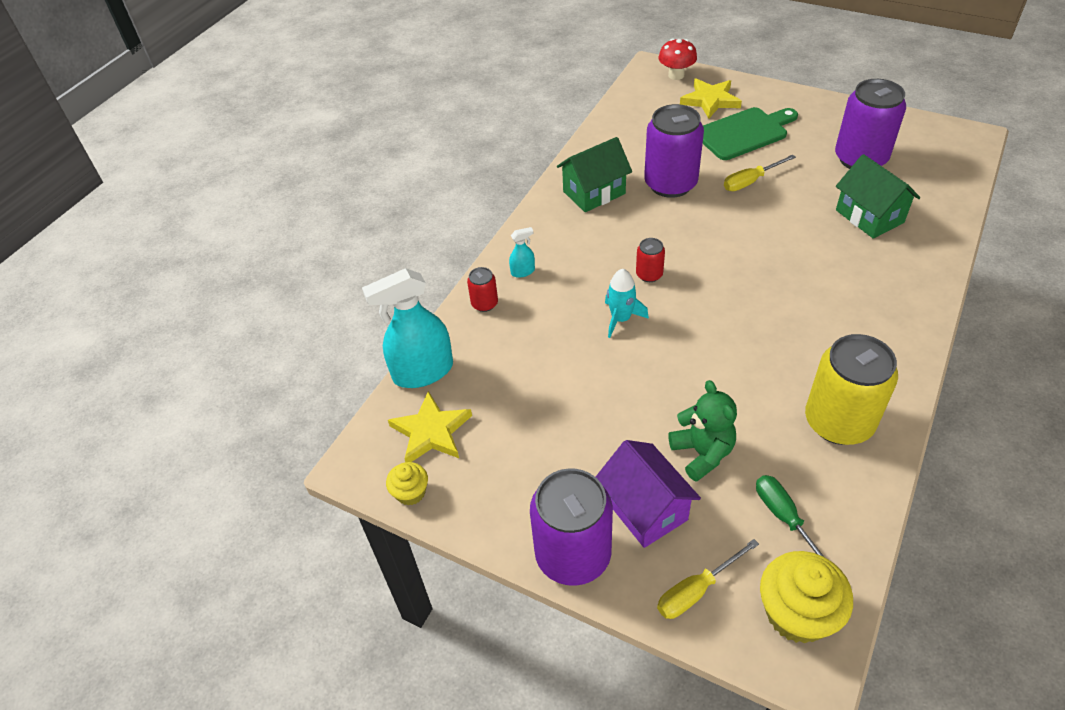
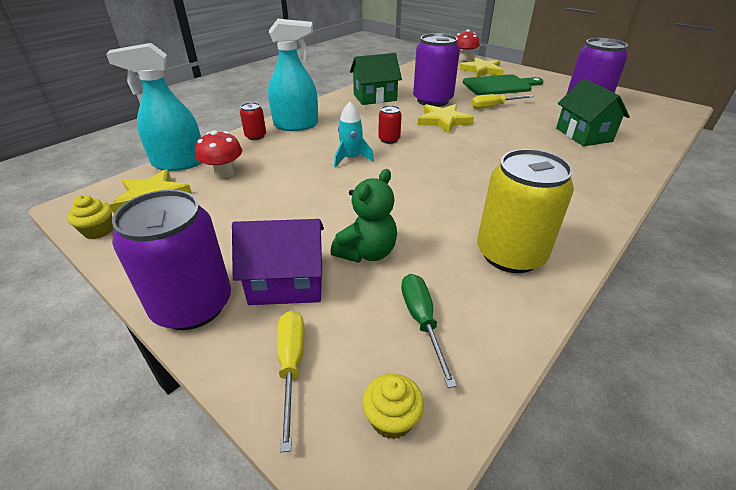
camera: 10 degrees right, 10 degrees down
turquoise spray bottle [509,227,535,278] -> turquoise spray bottle [268,19,318,131], size x2.30
purple house [596,440,701,548] -> purple house turned 75 degrees counterclockwise [232,219,324,305]
yellow screwdriver [657,539,759,619] -> yellow screwdriver turned 105 degrees clockwise [277,311,304,452]
green teddy bear [668,380,737,482] -> green teddy bear turned 45 degrees clockwise [331,169,397,263]
yellow cupcake [760,551,853,643] -> yellow cupcake [362,374,424,439], size x0.55
none -> red mushroom [195,130,242,179]
none -> yellow star [418,104,474,133]

